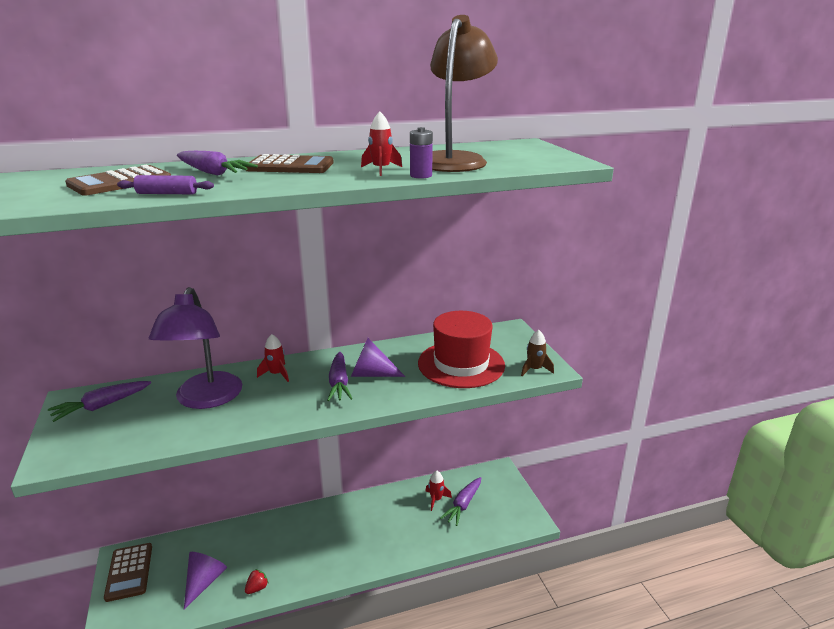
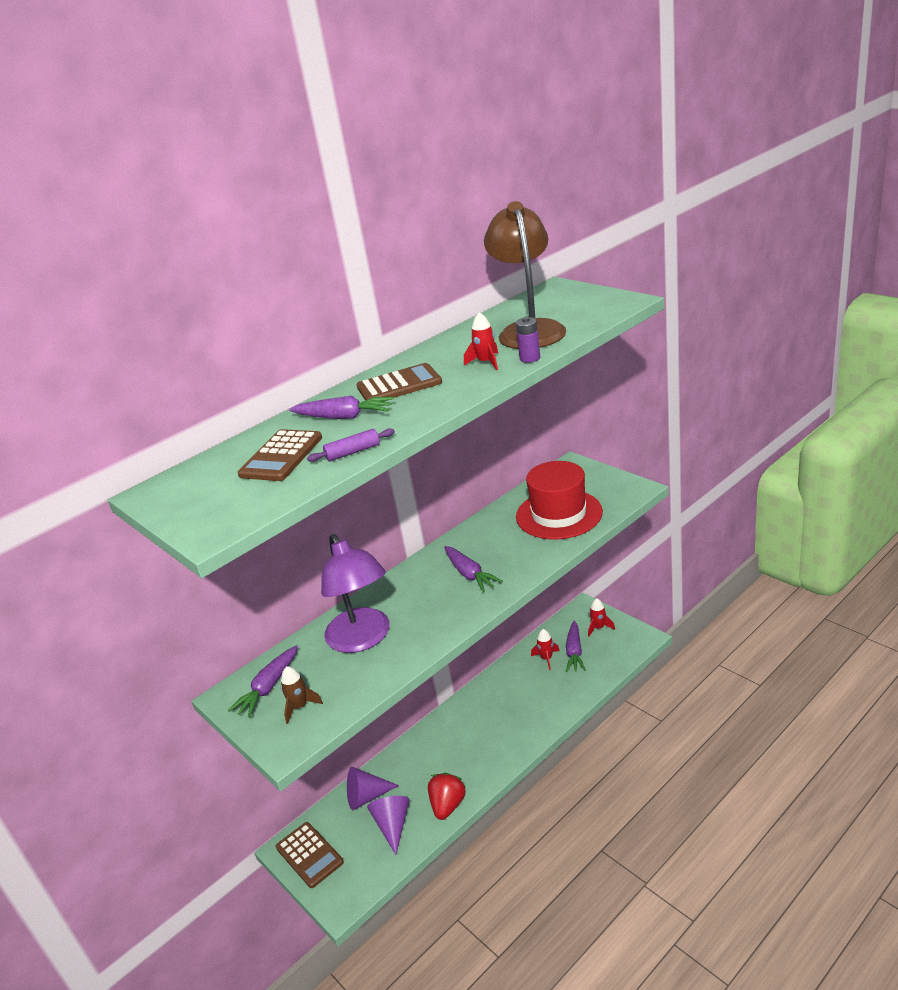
camera: 20 degrees left, 5 degrees up
red strawberry [245,569,269,594] -> red strawberry [428,773,466,820], size x1.81
red rocket [257,334,289,382] -> red rocket moved to [588,598,615,637]
purple cone [351,338,406,377] -> purple cone moved to [347,767,399,810]
brown rocket [521,330,554,376] -> brown rocket moved to [281,666,323,724]

